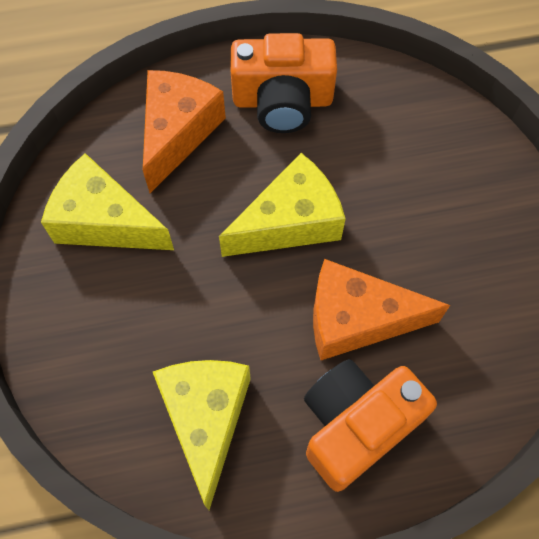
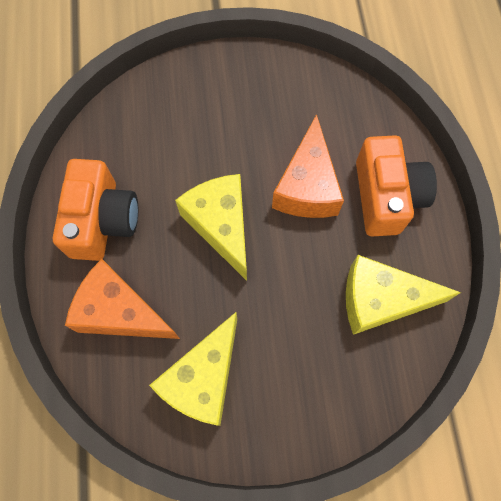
camera: 85 degrees left, 5 degrees up
orange camera [304,359,437,492] -> orange camera turned 150 degrees counterclockwise [356,135,437,236]

